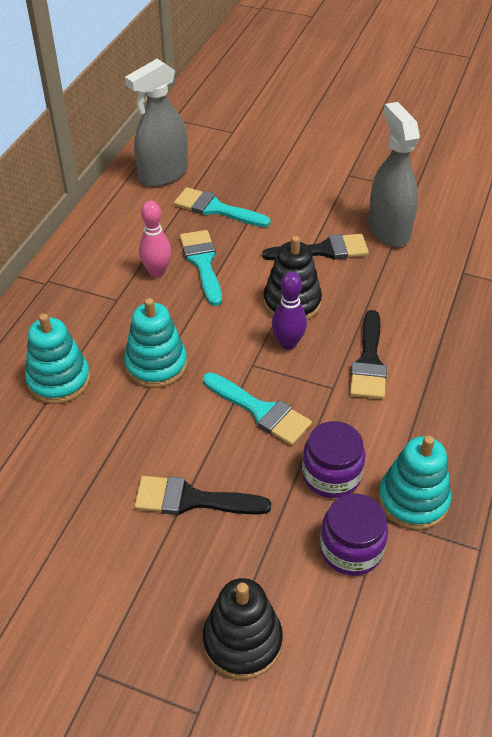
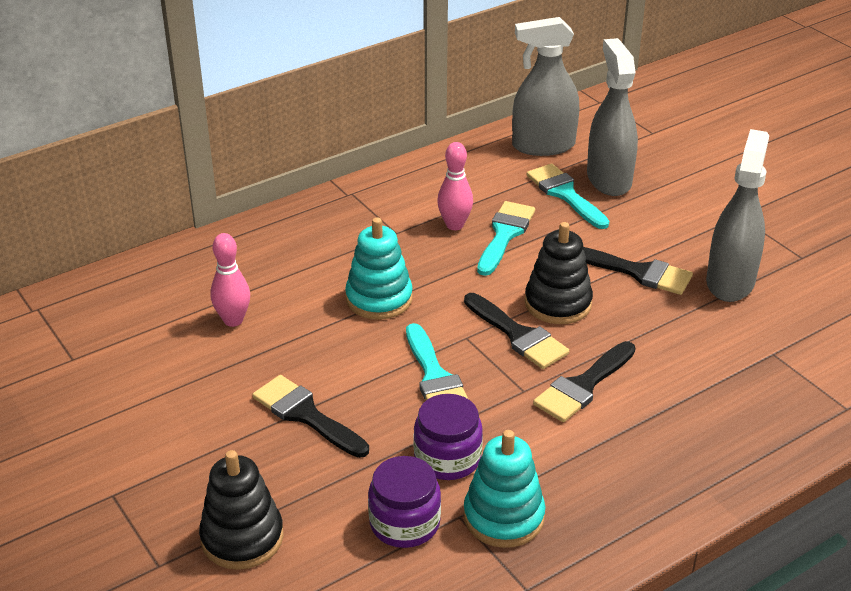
camera: 35 degrees right, 10 degrees down
turquoise stacking toy [25,313,90,404] -> none
purple bowling pin [272,272,307,350] -> black brush [464,293,569,369]
none -> pink bowling pin [211,233,250,327]
none -> grey spray bottle [587,38,638,196]

